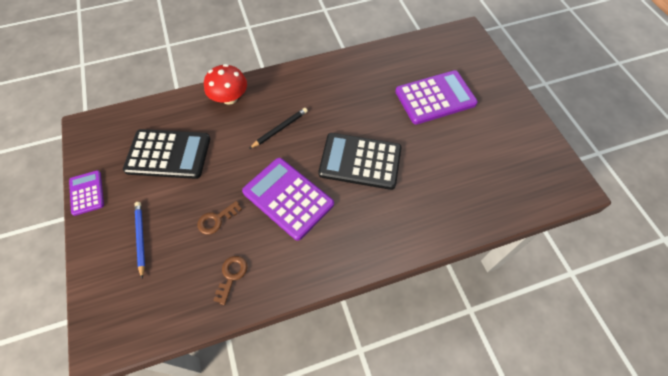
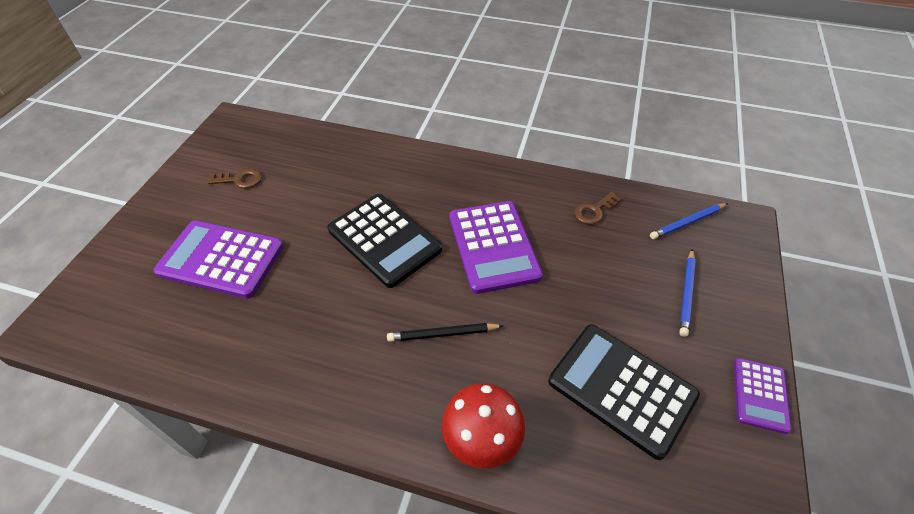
camera: 145 degrees left, 10 degrees down
brown key [197,201,242,235] -> brown key moved to [207,169,262,188]
none -> blue pencil [650,203,728,239]

